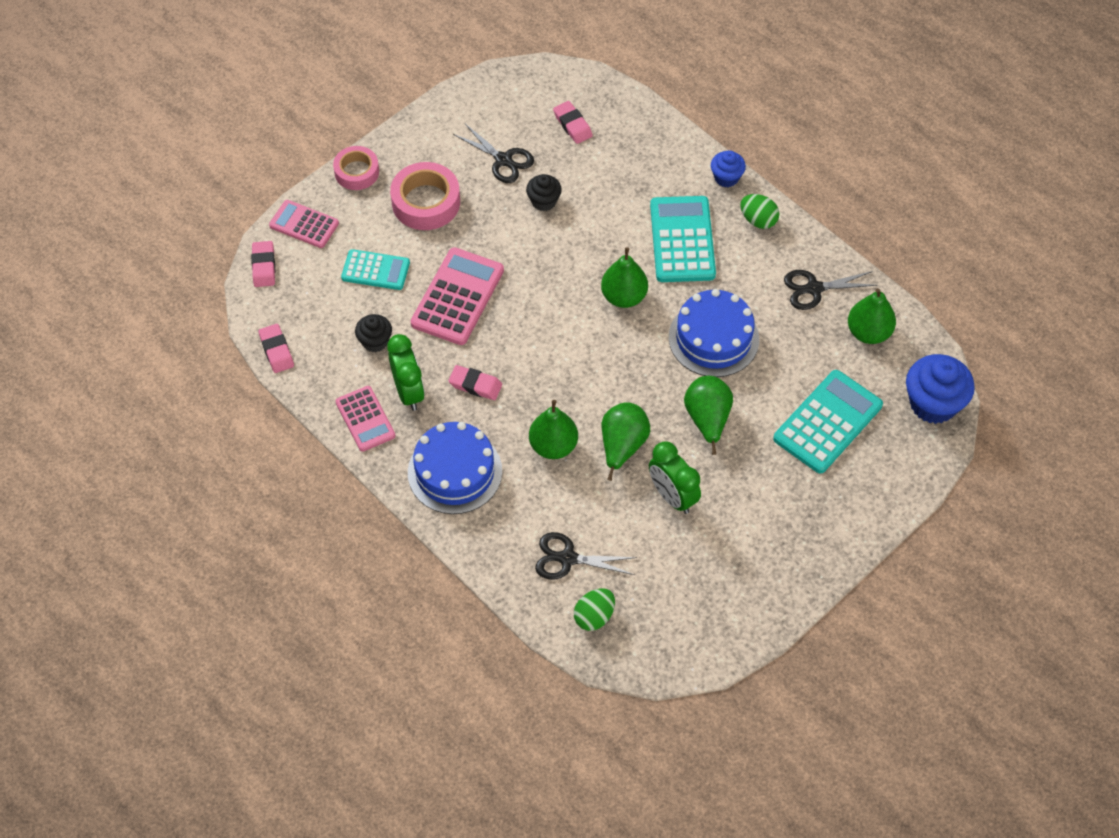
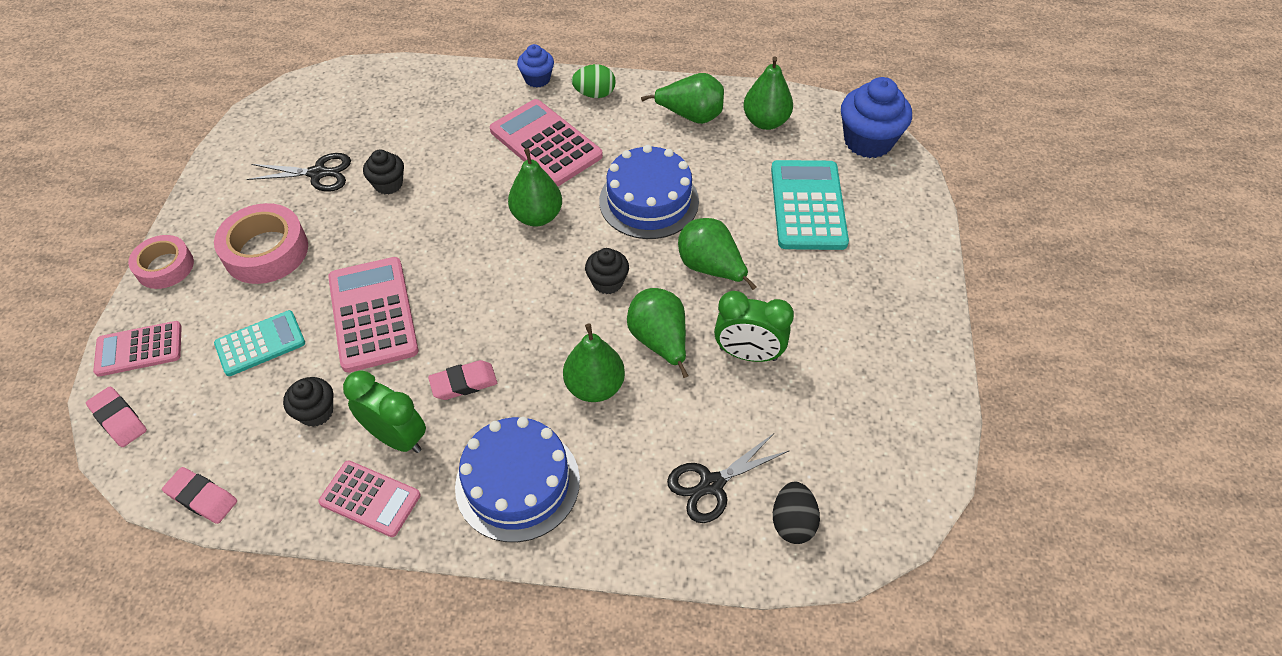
camera: 40 degrees left, 5 degrees down
pink eraser [553,101,593,144] -> none
green egg [574,588,615,631] -> black egg [773,482,820,544]
turquoise calculator [650,196,716,282] -> pink calculator [490,99,603,186]
black scissors [784,270,878,310] -> green pear [641,73,724,124]
none -> black cupcake [585,248,629,294]

